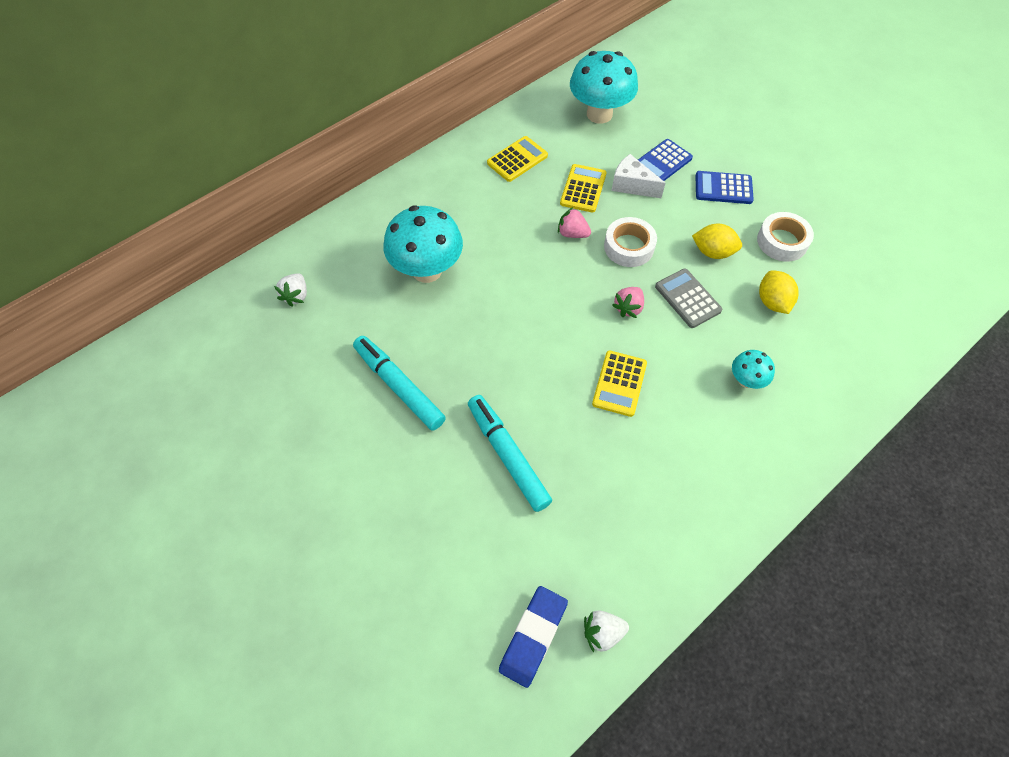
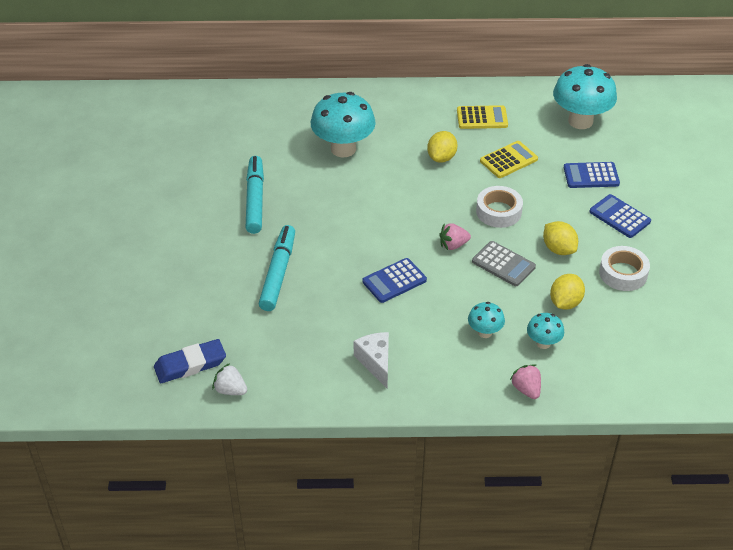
camera: 40 degrees right, 15 degrees down
white strawberry [274,273,307,306] -> none
pink strawberry [558,207,591,238] -> pink strawberry moved to [510,364,541,399]
yellow calculator [592,351,647,417] -> blue calculator [362,258,427,303]
white cheese [611,154,666,198] -> white cheese moved to [354,332,389,388]
grey calculator [655,268,723,328] -> grey calculator turned 120 degrees clockwise [472,241,536,286]
none -> yellow lemon [427,131,457,163]
none -> turquoise mushroom [527,313,564,349]

